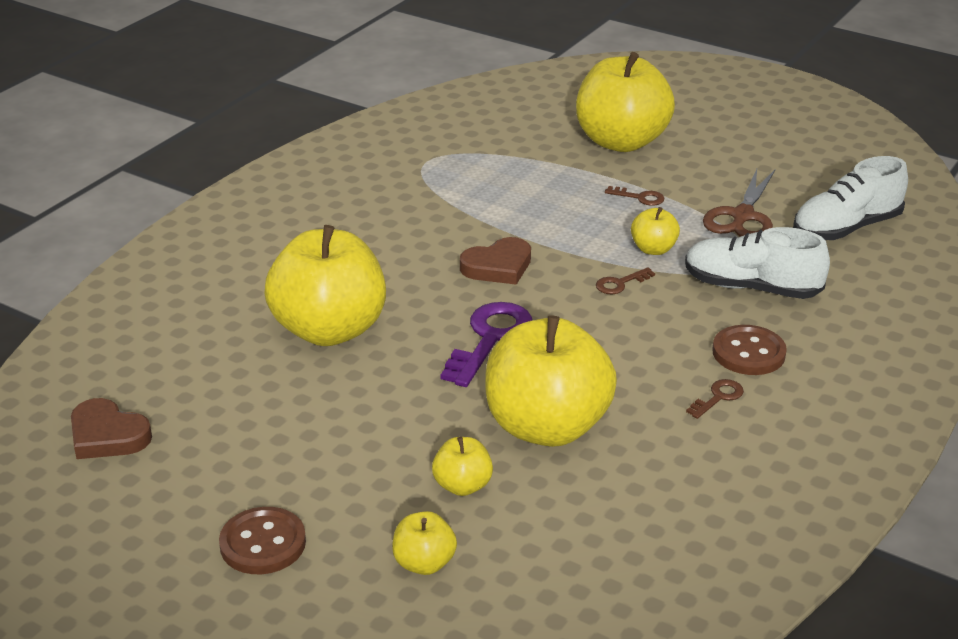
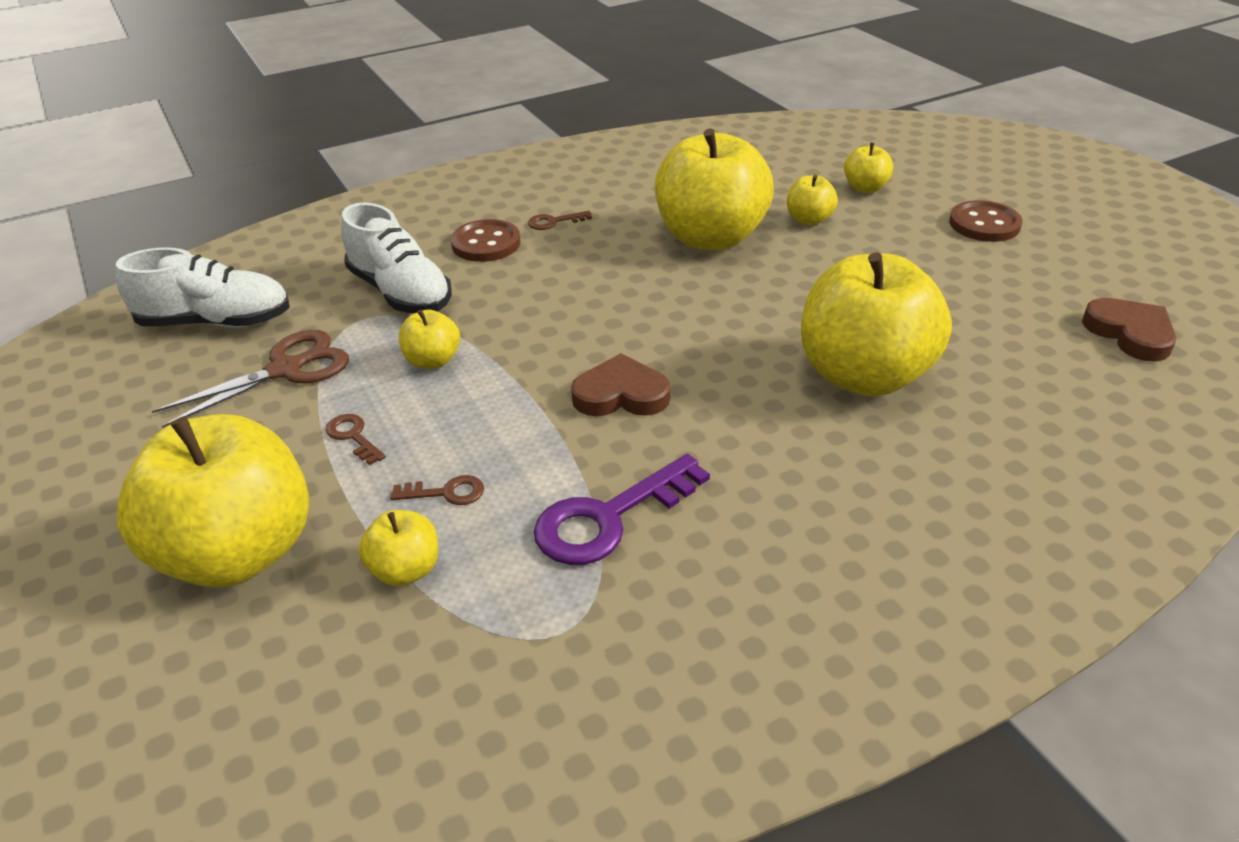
camera: 150 degrees left, 5 degrees up
purple key [441,302,532,387] -> purple key moved to [534,454,710,565]
brown key [596,267,655,294] -> brown key moved to [390,475,484,505]
none -> yellow apple [359,510,438,586]

